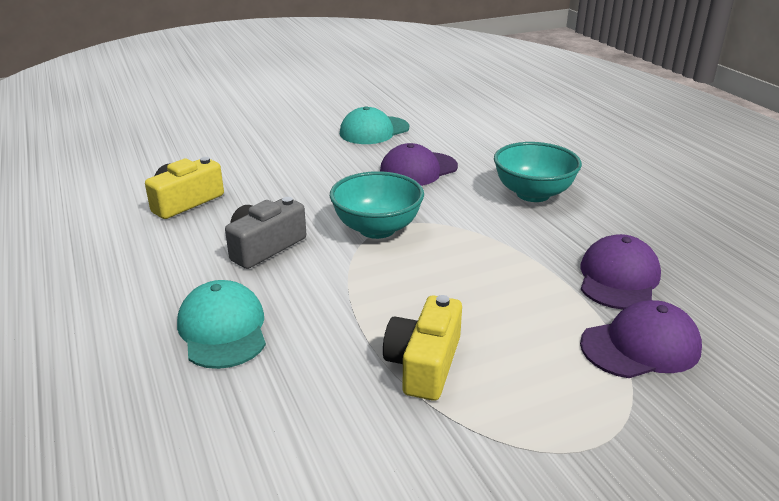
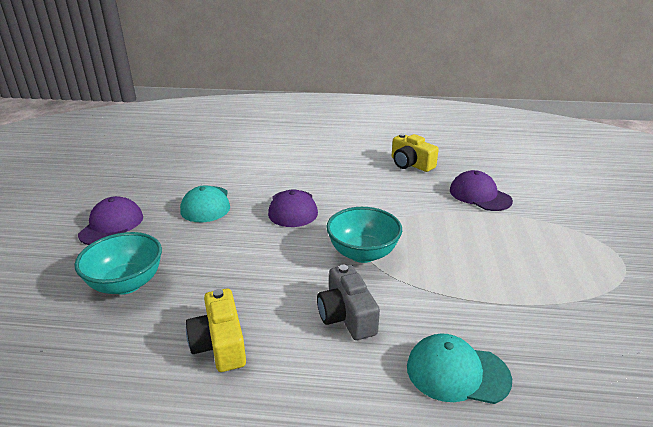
camera: 60 degrees left, 0 degrees up
yellow camera [383,295,462,401] -> yellow camera moved to [392,133,439,172]
turquoise bowl [494,142,582,202] -> turquoise bowl moved to [74,232,162,294]
purple cap [580,300,702,378] -> purple cap moved to [78,196,143,245]

